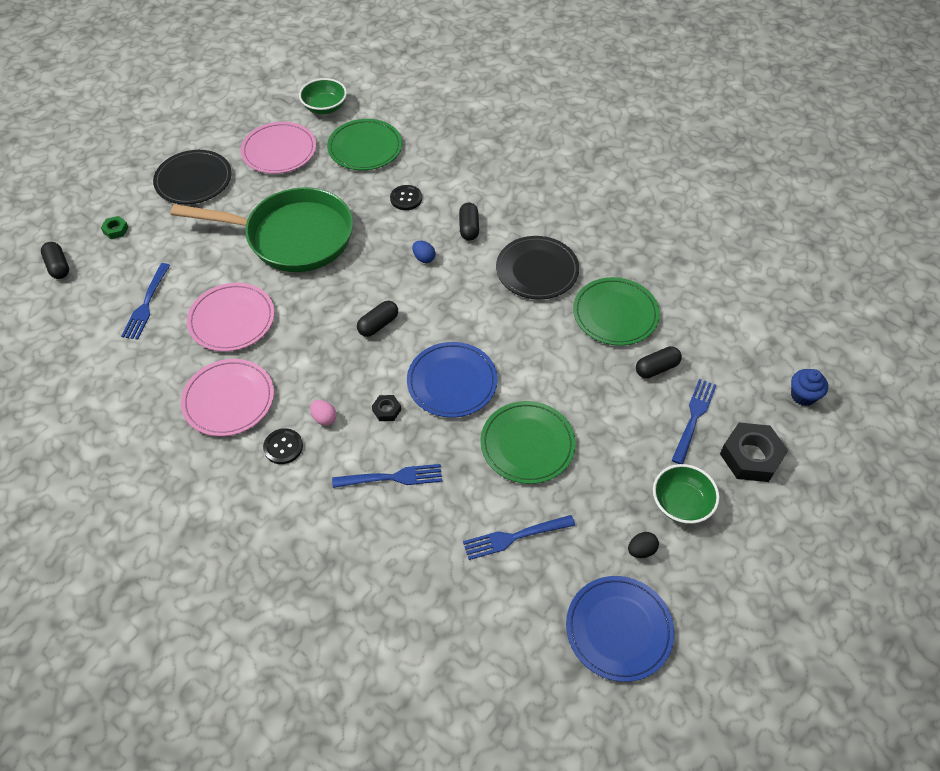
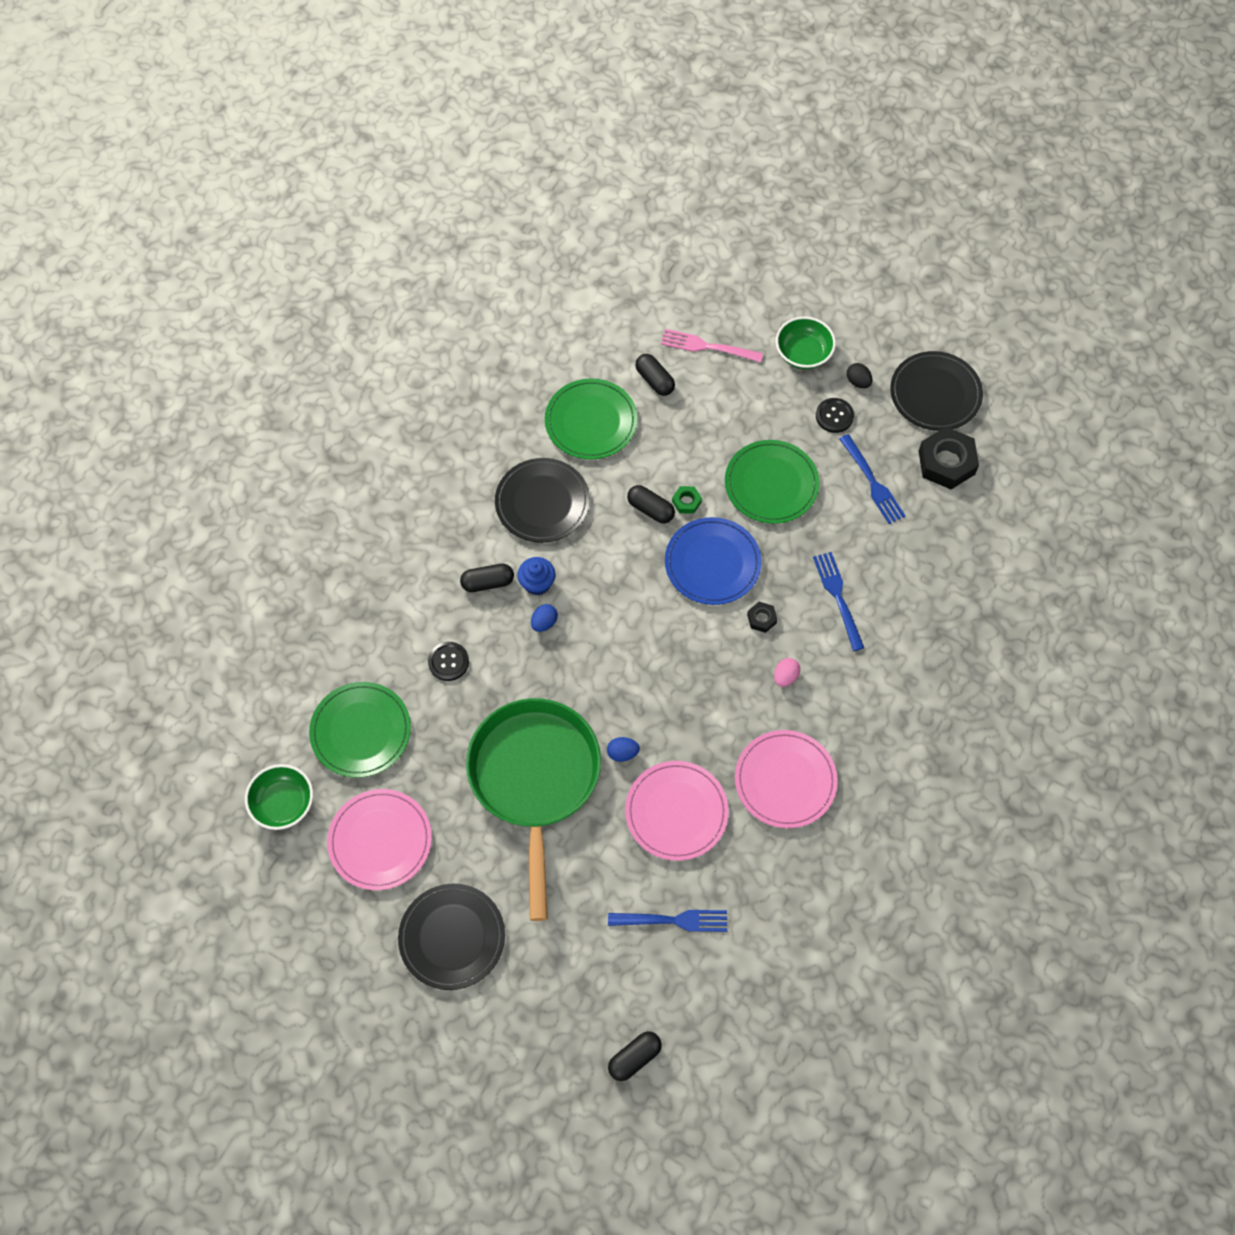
camera: 100 degrees left, 10 degrees up
green nut [101,216,129,239] -> green nut moved to [672,486,702,514]
black button [263,428,303,464] -> black button moved to [816,398,854,433]
black capsule [357,301,398,337] -> black capsule moved to [627,485,675,523]
blue plate [566,576,674,682] -> black plate [890,351,983,431]
blue fork [672,379,717,464] -> pink fork [661,329,763,363]
black nut [720,423,788,482] -> black nut moved to [919,427,979,489]
blue cupcake [791,369,828,406] -> blue cupcake moved to [517,557,556,596]
none -> blue egg [607,737,640,762]

